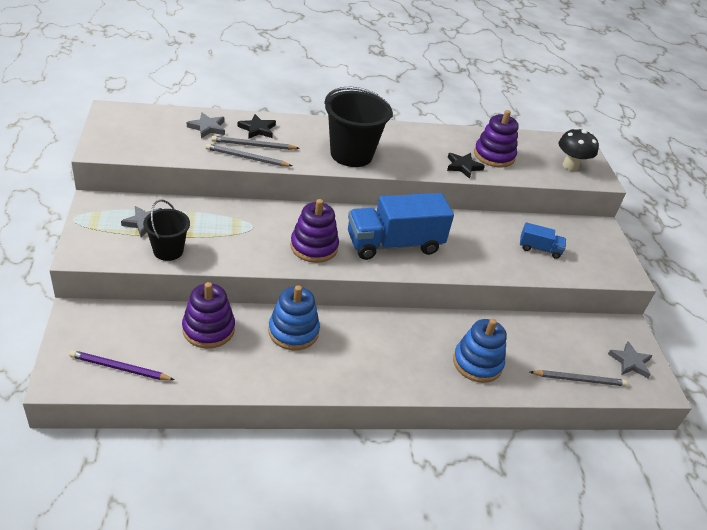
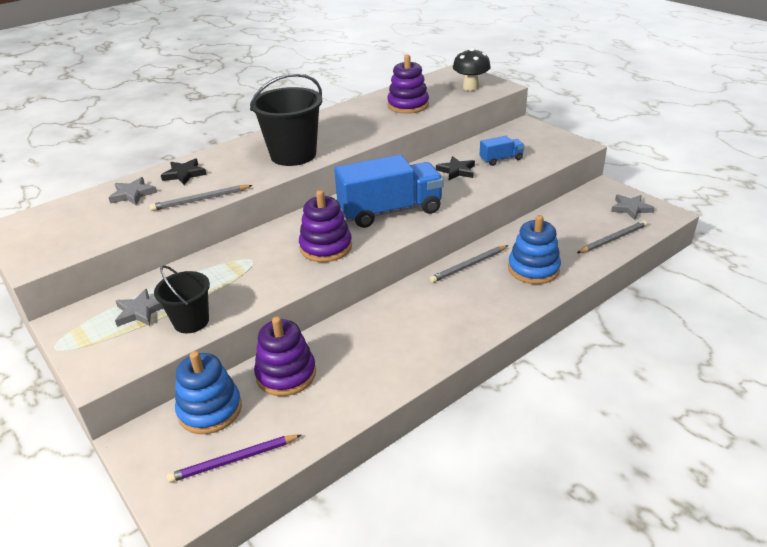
camera: 25 degrees left, 5 degrees down
grey pencil [212,136,299,150] -> grey pencil moved to [430,245,508,283]
blue stacking toy [268,285,320,350] -> blue stacking toy moved to [175,351,242,434]
blue truck [348,193,454,260] -> blue truck turned 150 degrees counterclockwise [334,155,444,228]
black star [447,153,485,179] -> black star moved to [436,156,475,180]

